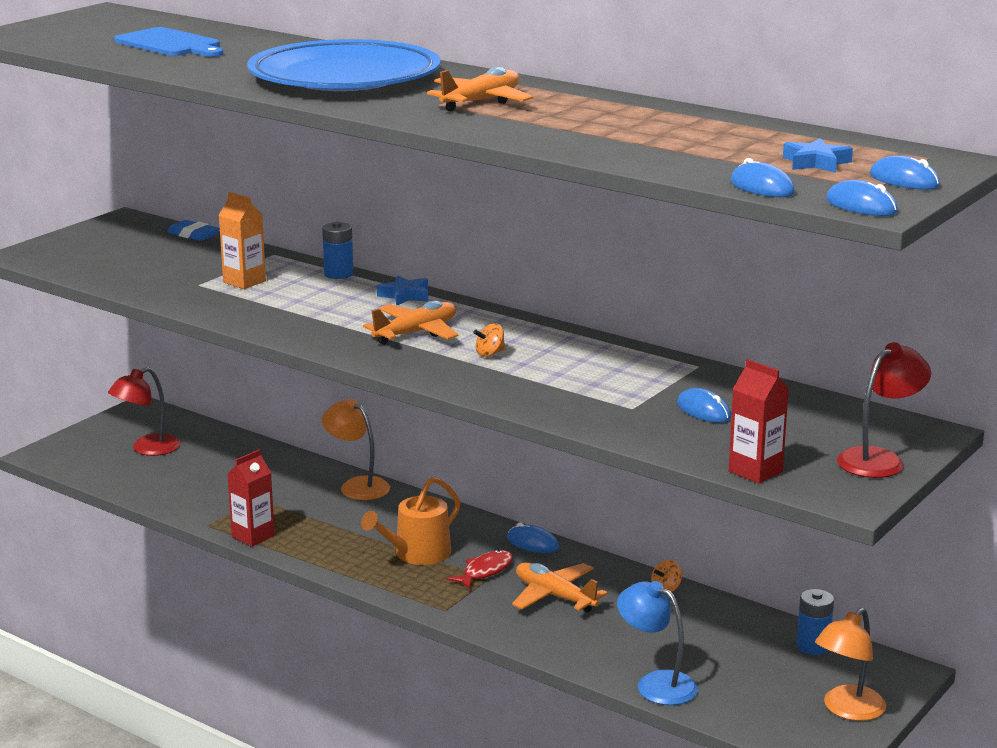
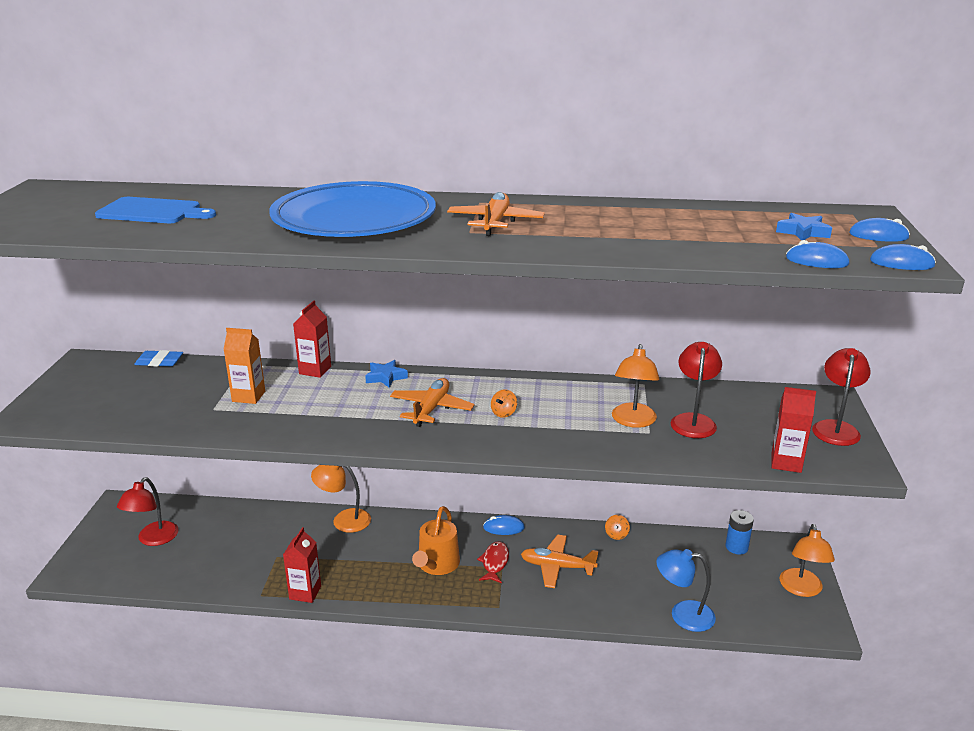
camera: 30 degrees left, 5 degrees up
blue battery [322,222,353,279] -> red carton [293,300,331,378]
blue mouse [677,388,731,423] -> red lamp [671,342,722,438]
none -> orange lamp [612,344,660,428]

